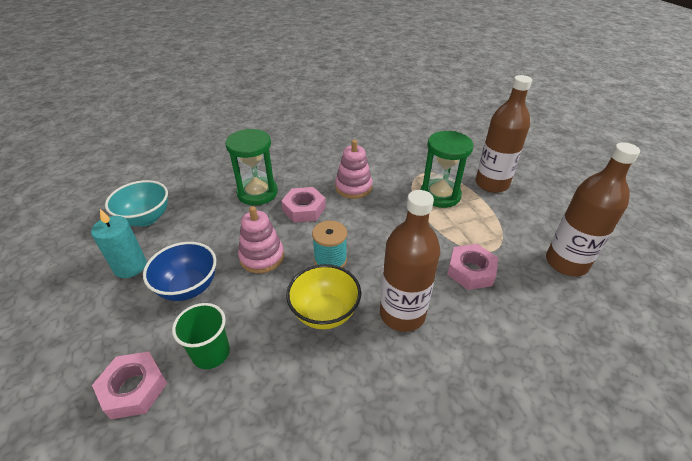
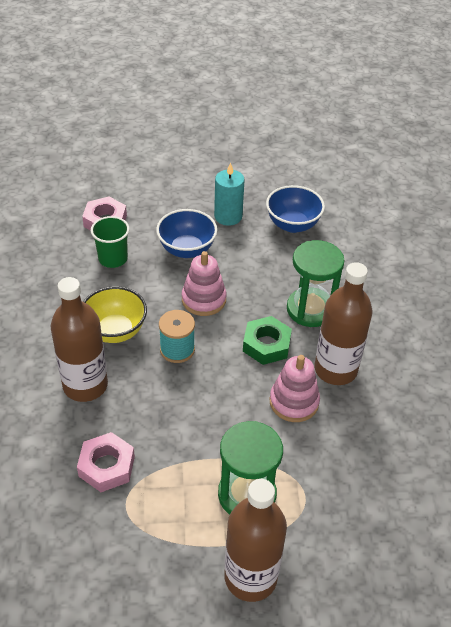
camera: 105 degrees right, 5 degrees up
turquoise bowl [105,180,168,227] -> blue bowl [266,185,325,233]
pink nut [281,187,326,223] -> green nut [243,316,292,365]
brown bottle [546,142,640,276] -> brown bottle moved to [314,262,372,385]

